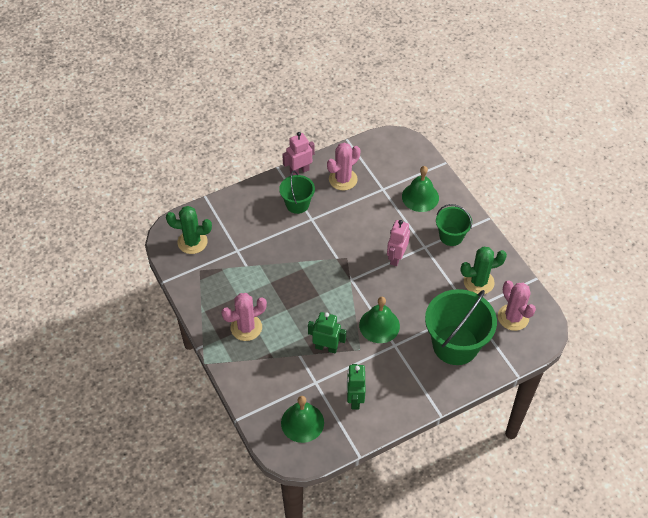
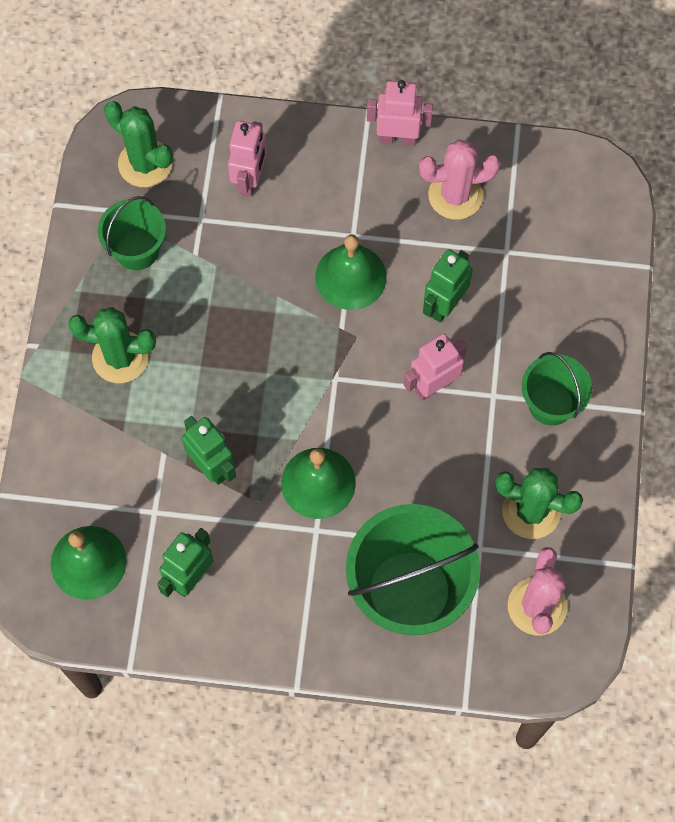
camera: 35 degrees right, 15 degrees up
pink cactus [221,293,267,341] -> green cactus [68,307,156,383]
green bucket [279,171,315,214] -> green bucket moved to [98,196,166,270]
green bell [402,166,439,212] -> green bell moved to [315,234,387,310]
none -> pink robot [228,121,267,197]
none -> green robot [423,249,473,323]

